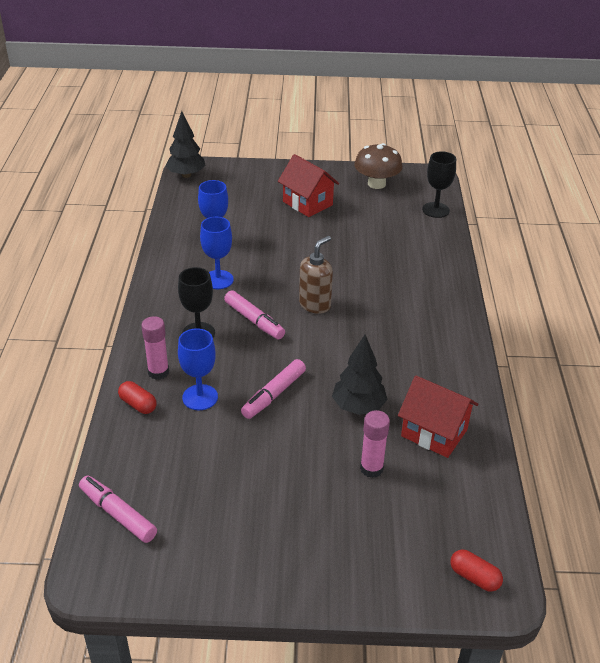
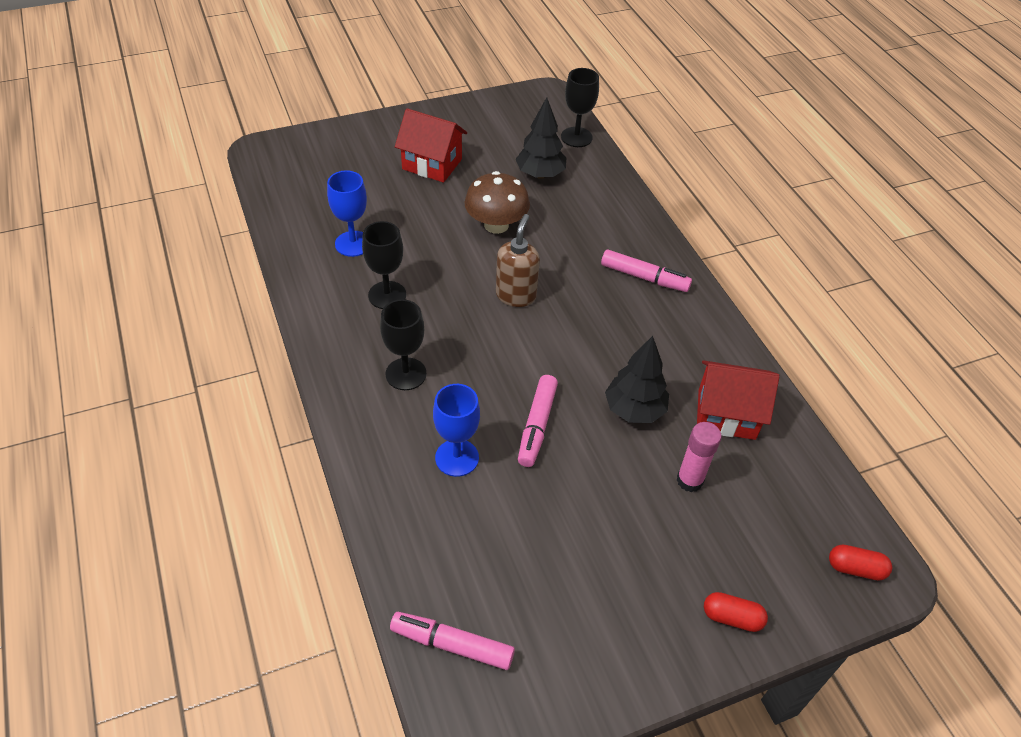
camera: 25 degrees left, 10 degrees up
red capsule [118,381,157,414] -> red capsule moved to [704,592,768,632]
pink glue stick [141,316,169,380] -> none
black tree [165,111,206,178] -> black tree moved to [516,97,566,179]
blue goblet [200,217,234,289] -> black goblet [362,221,406,309]
pink marker [224,290,285,339] -> pink marker moved to [601,249,692,292]
brown mushroom [354,143,403,189] -> brown mushroom moved to [465,171,530,234]

